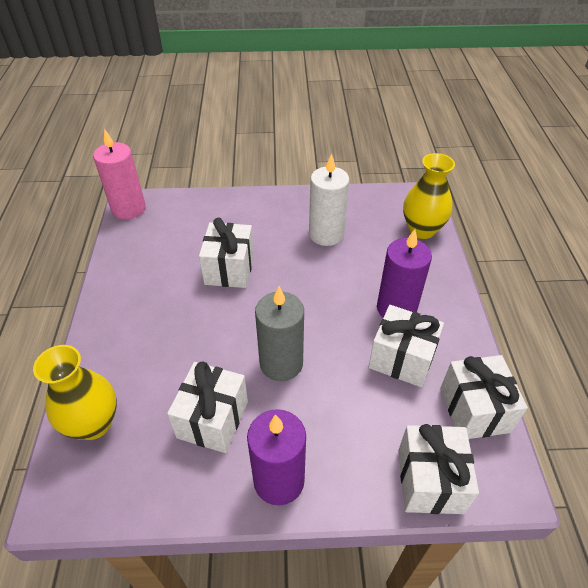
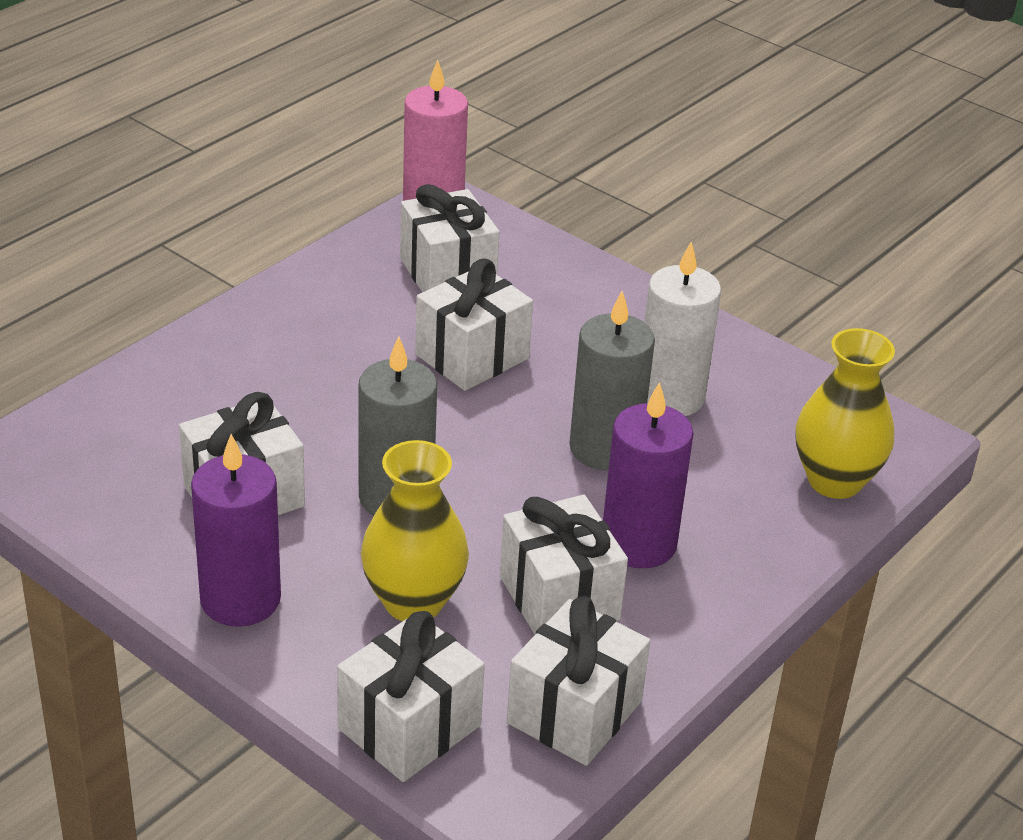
camera: 40 degrees right, 10 degrees down
yellow vase [33,345,117,440] -> yellow vase moved to [361,440,469,621]
none -> white gift [400,184,500,292]
none -> grey candle [570,291,655,471]

